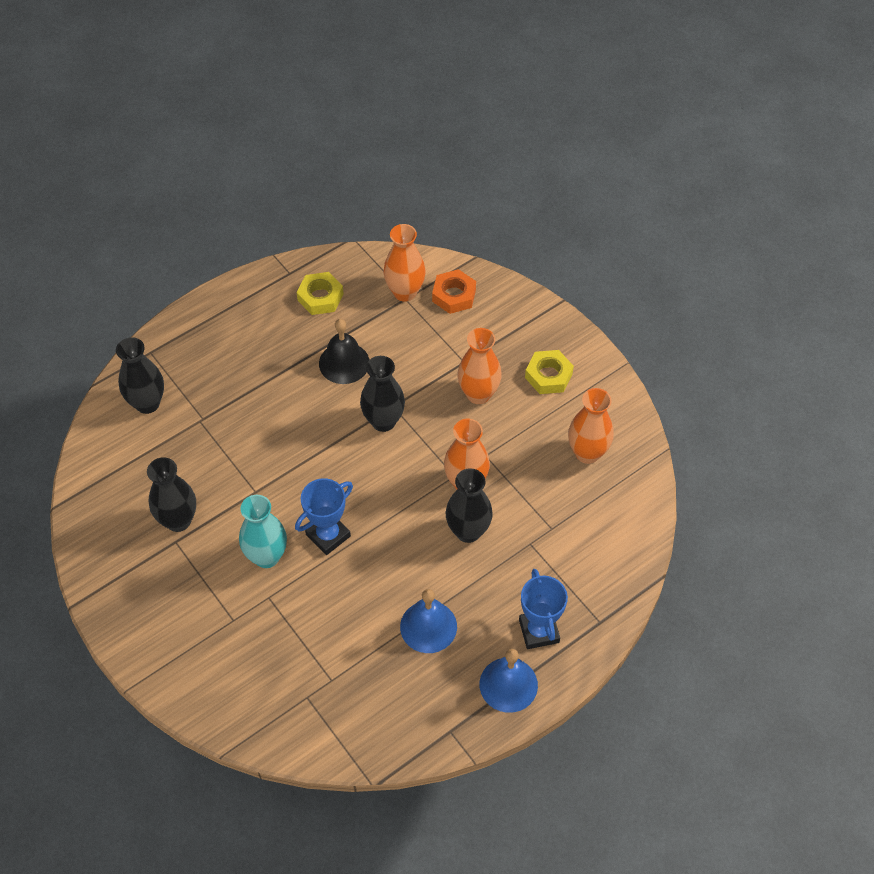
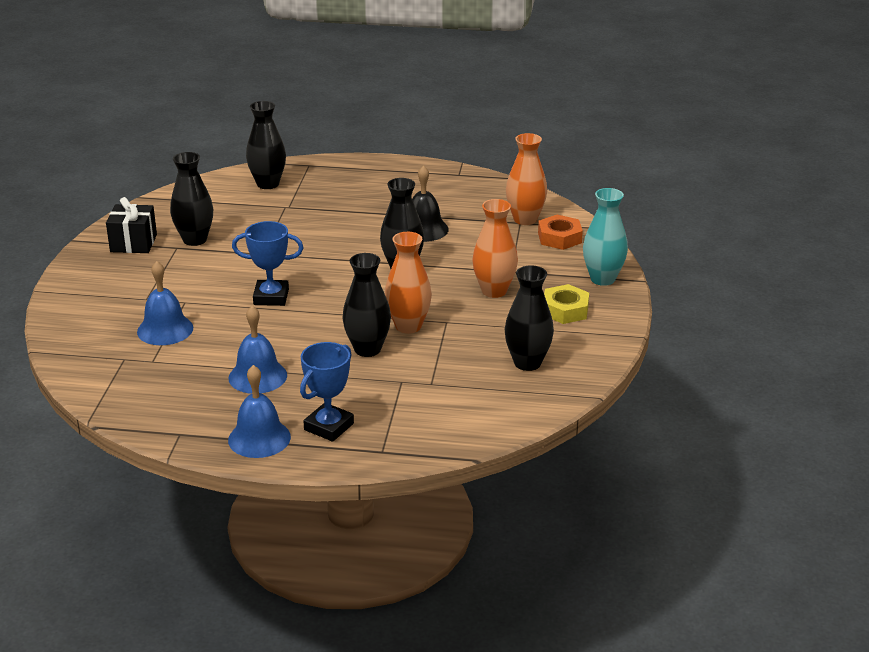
camera: 45 degrees right, 25 degrees down
turquoise vase [239,495,287,568] -> turquoise vase moved to [583,188,628,286]
yellow nut [297,272,344,315] -> none
orange vase [568,388,614,464] -> black vase [504,265,554,371]
none -> black gift [106,197,157,253]
none -> blue bell [137,261,193,345]

